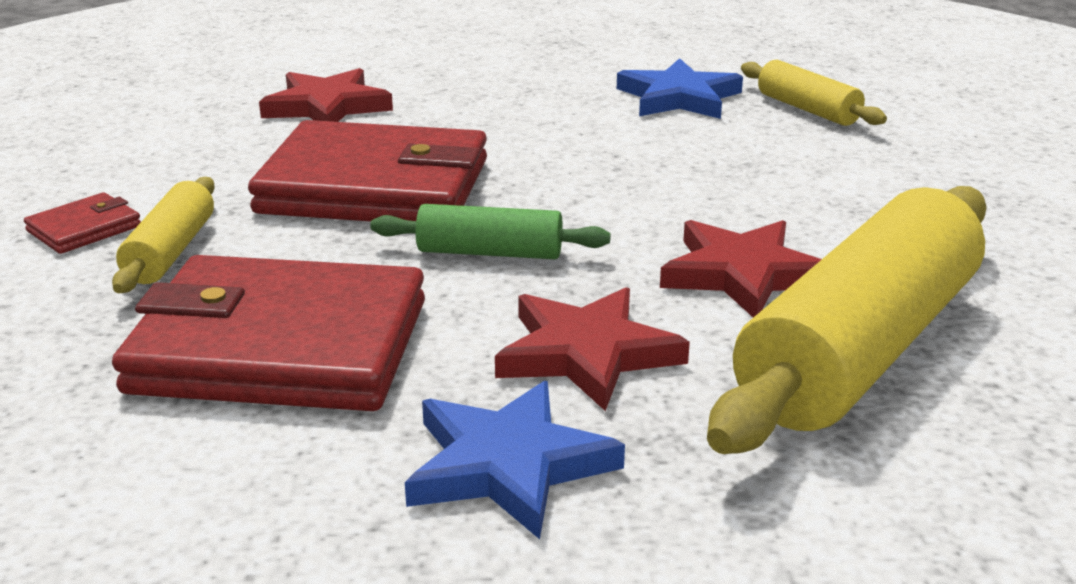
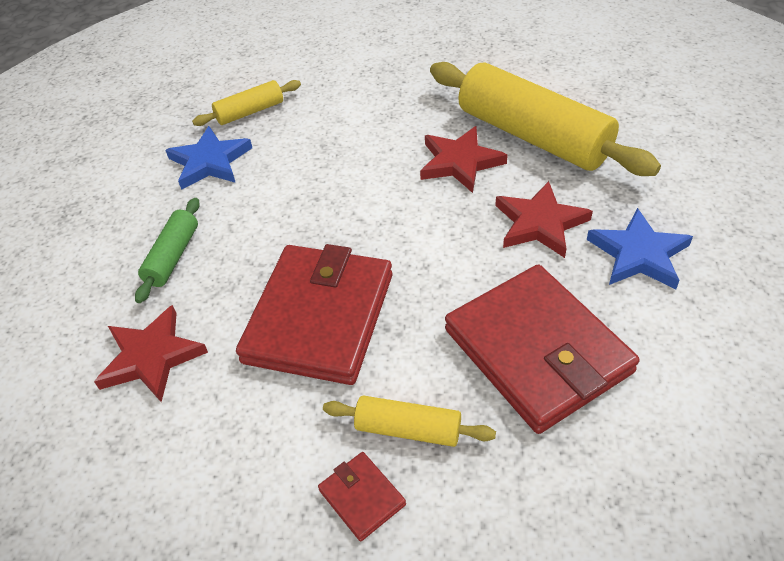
camera: 80 degrees left, 20 degrees up
red wallet [112,255,425,411] -> red wallet turned 45 degrees counterclockwise [445,265,639,434]
green rolling pin [370,204,611,259] -> green rolling pin moved to [135,198,200,303]

